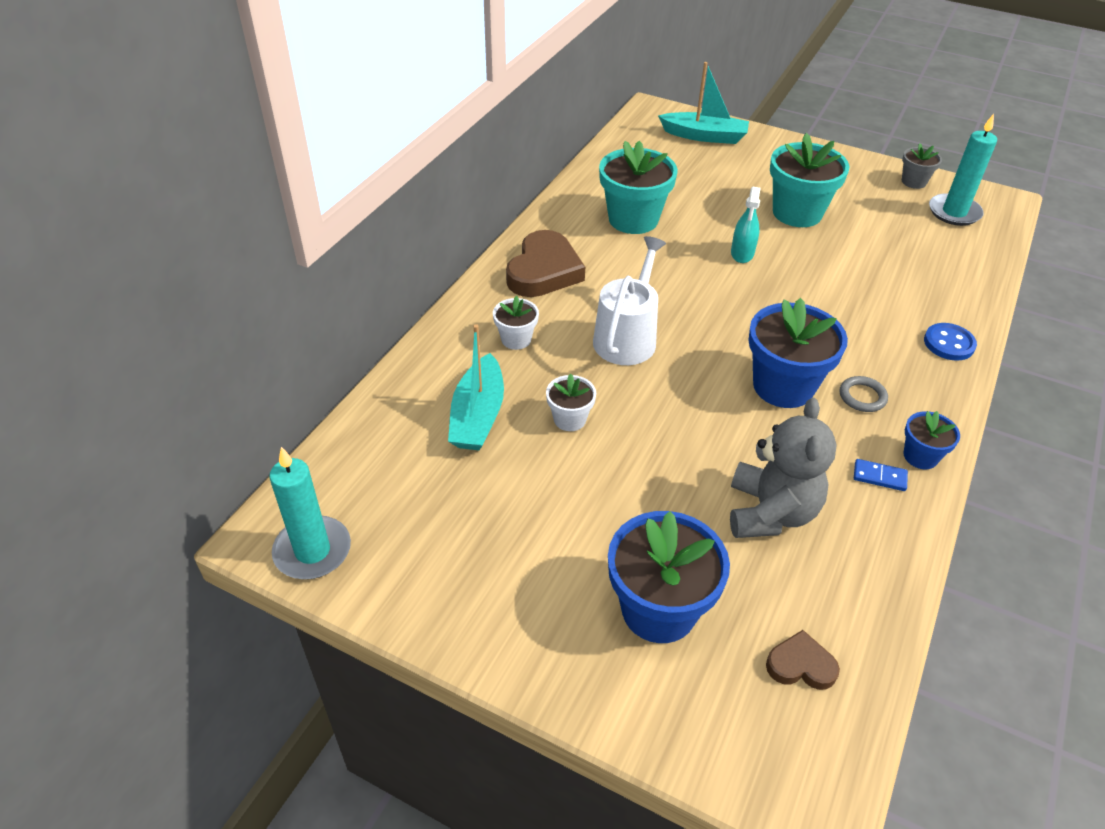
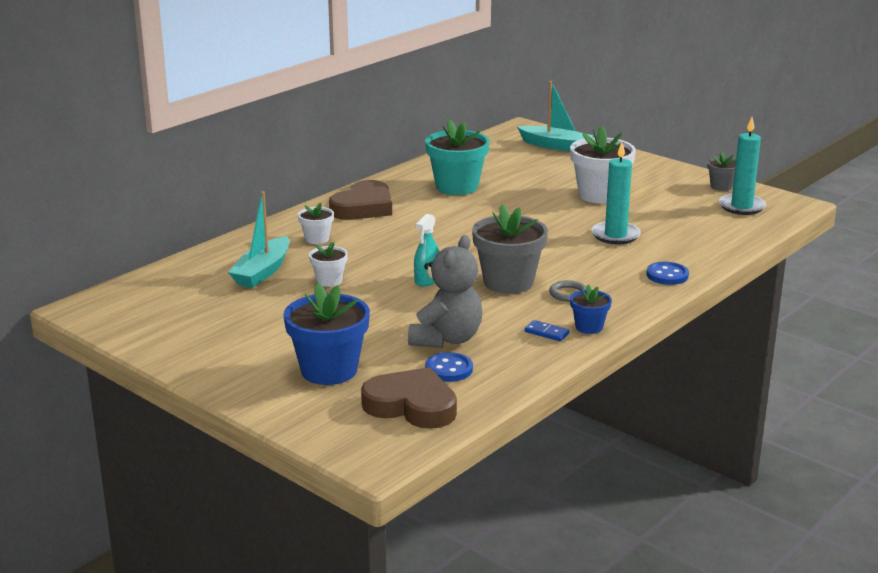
camera: 15 degrees right, 20 degrees down
turquoise candle [269,447,351,579] -> turquoise candle moved to [591,142,641,245]
white watering can [593,236,666,365] -> none
turquoise spray bottle [731,187,761,263] -> turquoise spray bottle moved to [414,214,439,287]
blue flower pot [749,298,848,408] -> grey flower pot [472,204,548,294]
brown heart [766,630,840,690] -> brown heart [361,367,457,429], size x1.91
turquoise flower pot [770,133,850,227] -> white flower pot [570,126,636,204]
none -> blue button [425,352,473,382]

